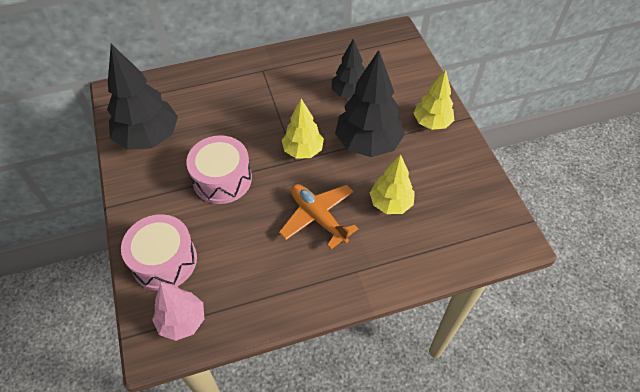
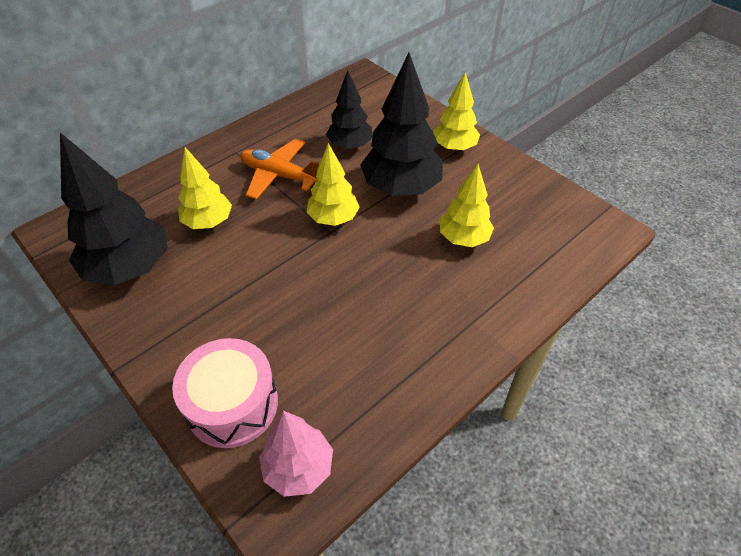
camera: 25 degrees left, 5 degrees down
pink drum [186,135,252,204] -> none
orange plane [279,184,359,249] -> orange plane moved to [240,139,319,200]
none -> yellow tree [178,147,232,229]

